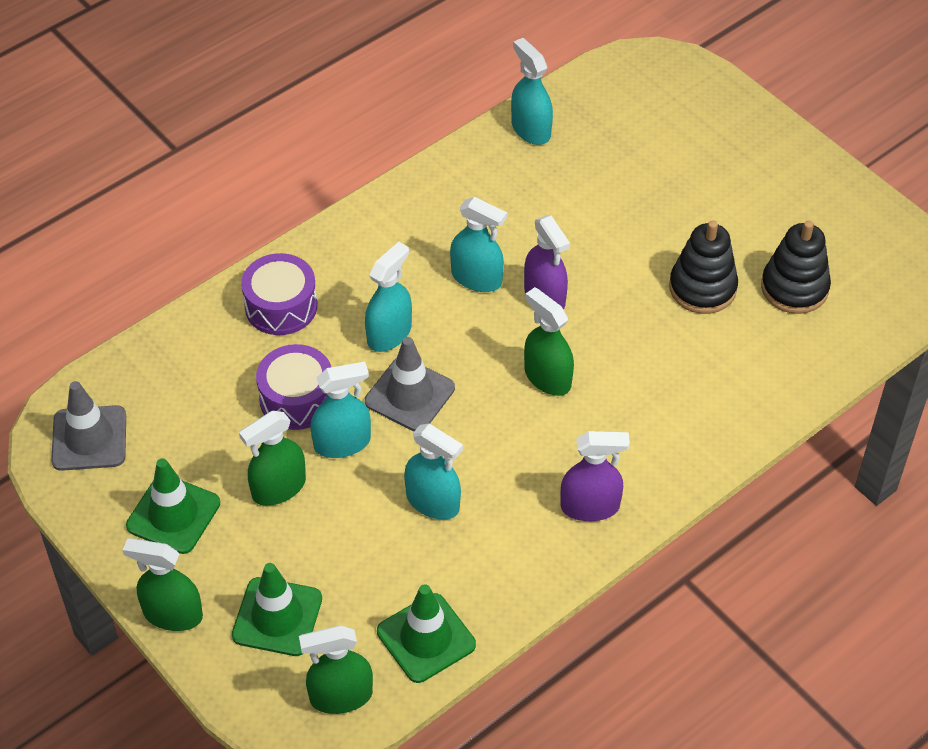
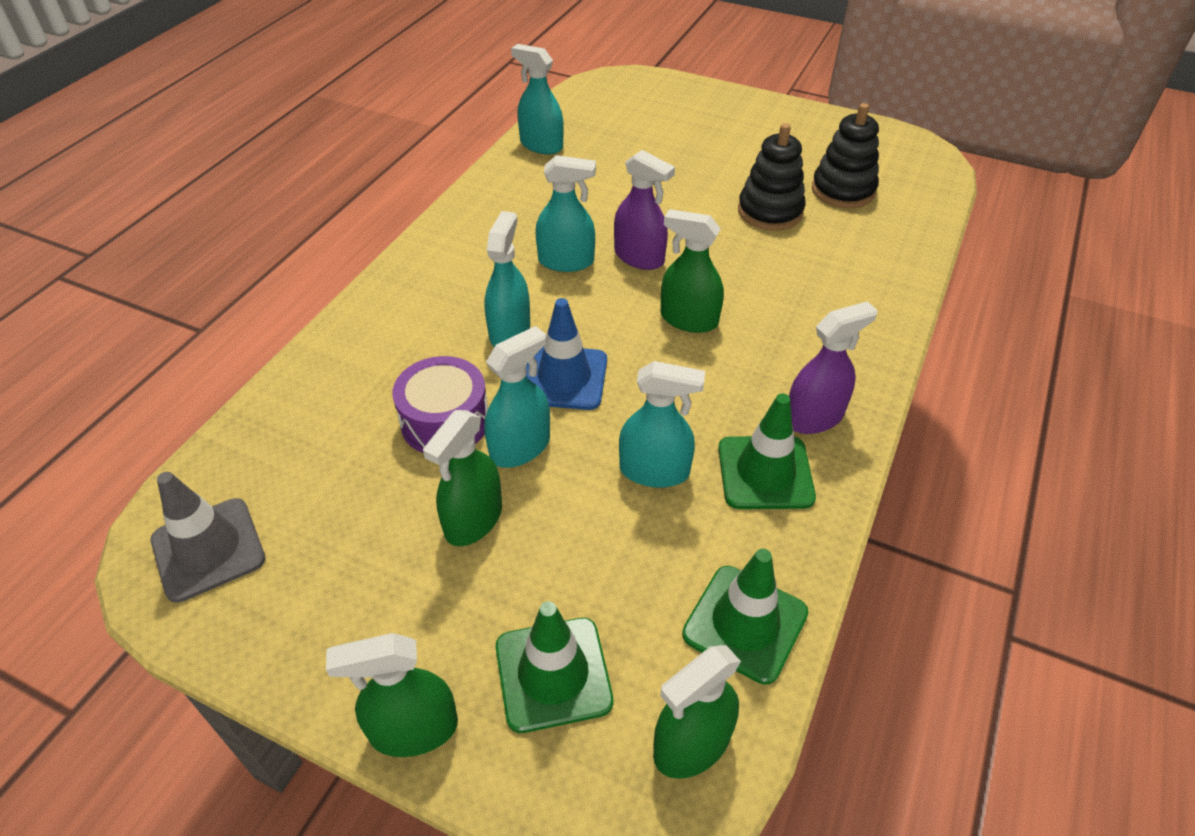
camera: 25 degrees left, 5 degrees down
green traffic cone [126,458,220,554] -> green traffic cone moved to [718,394,816,509]
purple drum [241,253,317,335] -> none
grey traffic cone [365,337,455,431] -> blue traffic cone [526,298,607,410]

